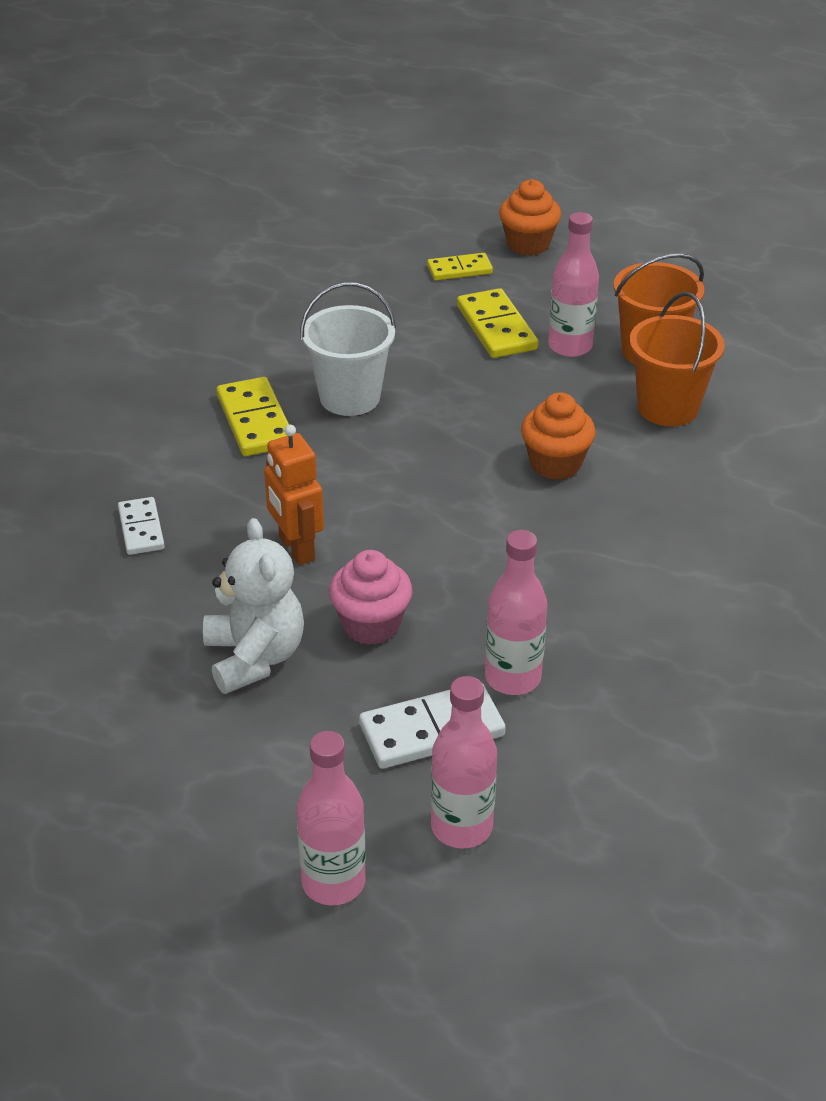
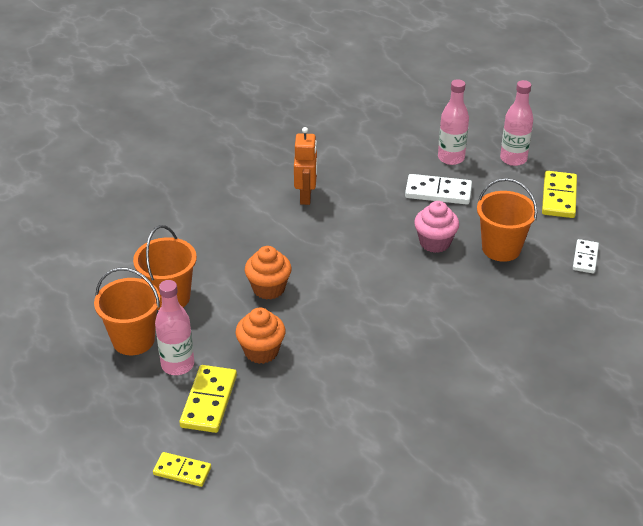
camera: 150 degrees left, 0 degrees up
white domino [118,497,165,555] -> white domino moved to [573,239,599,274]
white teddy bear [203,518,304,694] -> orange bucket [477,178,537,262]
yellow domino [216,377,289,456] -> yellow domino moved to [542,171,577,218]
orange robot [264,425,324,565] -> orange robot moved to [294,127,317,205]
white bucket [300,282,396,416] -> none
pink bottle [485,530,547,695] -> none
orange cupcake [499,179,561,256] -> orange cupcake moved to [235,308,286,364]

